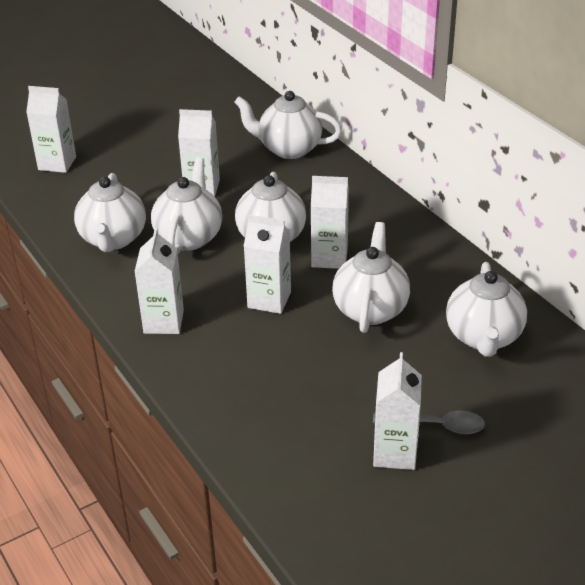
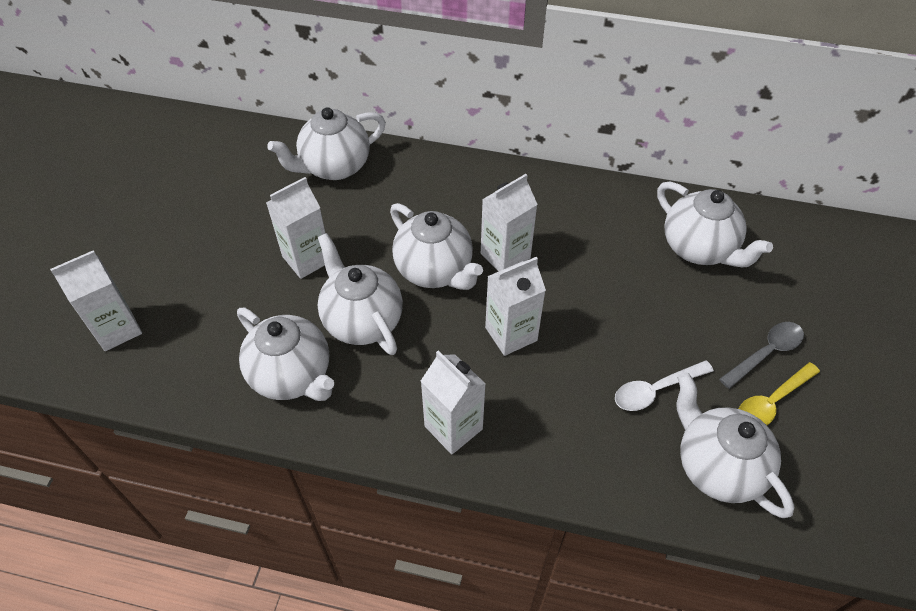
camera: 45 degrees left, 15 degrees up
white teapot [332,222,410,333] -> white teapot moved to [677,372,794,518]
white carton [373,352,422,470] -> yellow spoon [739,362,820,425]
none -> white spoon [615,360,714,411]

